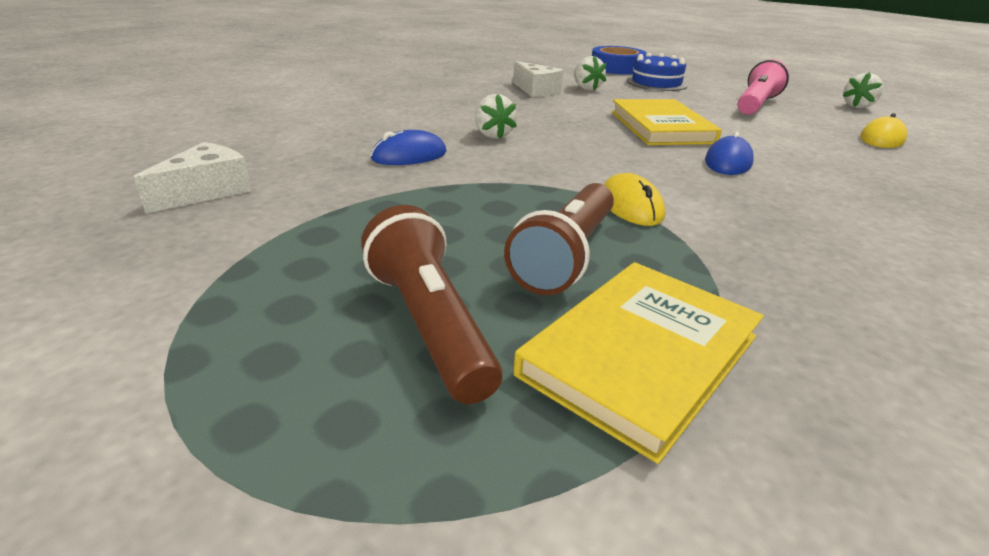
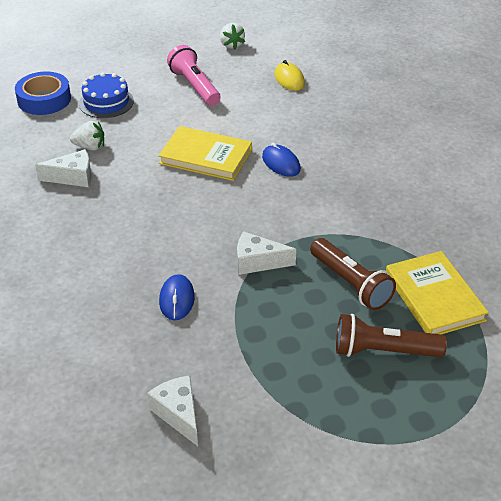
camera: 60 degrees left, 10 degrees up
white strawberry [475,94,517,139] -> none
yellow mouse [604,173,665,226] -> none
none -> white cheese [237,231,296,275]

